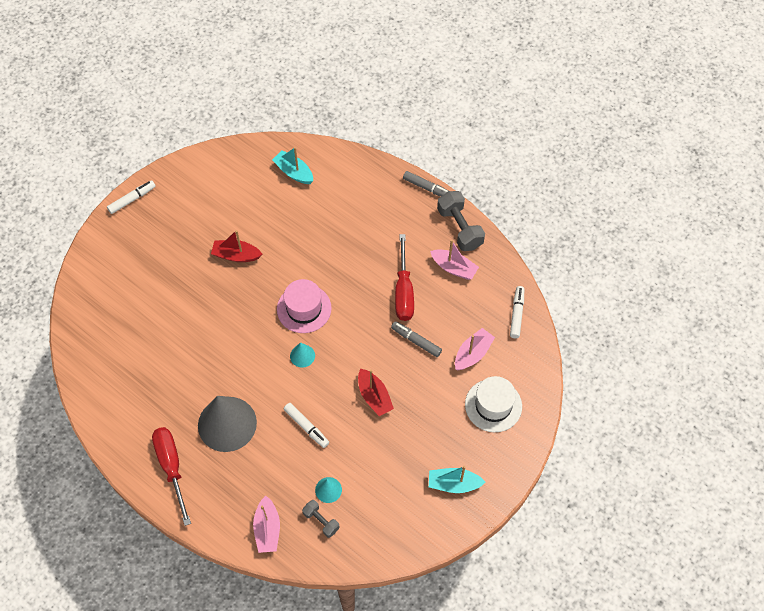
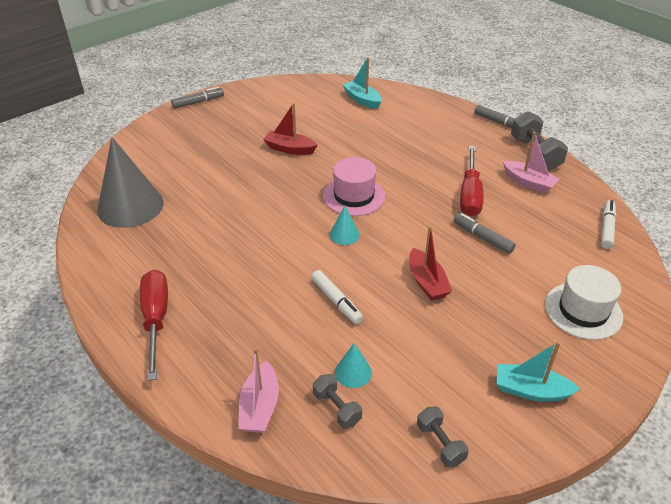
camera: 10 degrees right, 20 degrees down
white marker [107,180,156,214] -> grey marker [171,87,224,109]
grey cone [198,396,257,452] -> grey cone moved to [97,137,164,228]
pink boat [455,328,495,370] -> none
none -> grey dumbbell [417,407,469,467]

